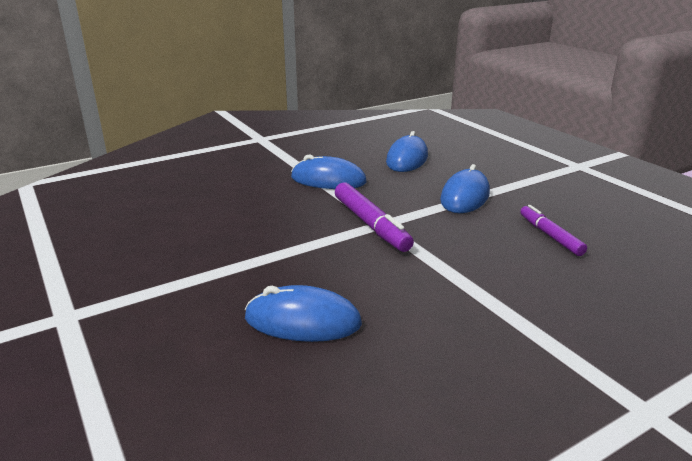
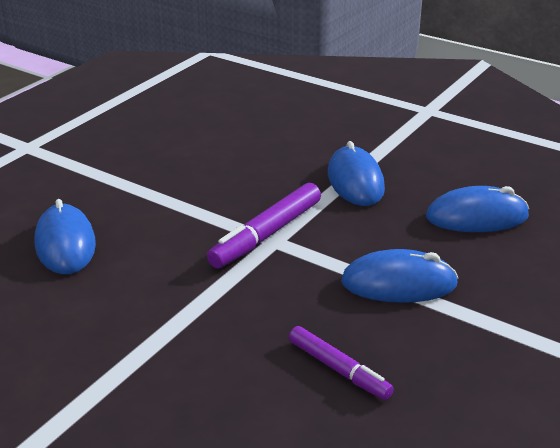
camera: 65 degrees right, 5 degrees up
purple marker [520,205,587,256] -> purple marker turned 90 degrees clockwise [289,326,394,400]

